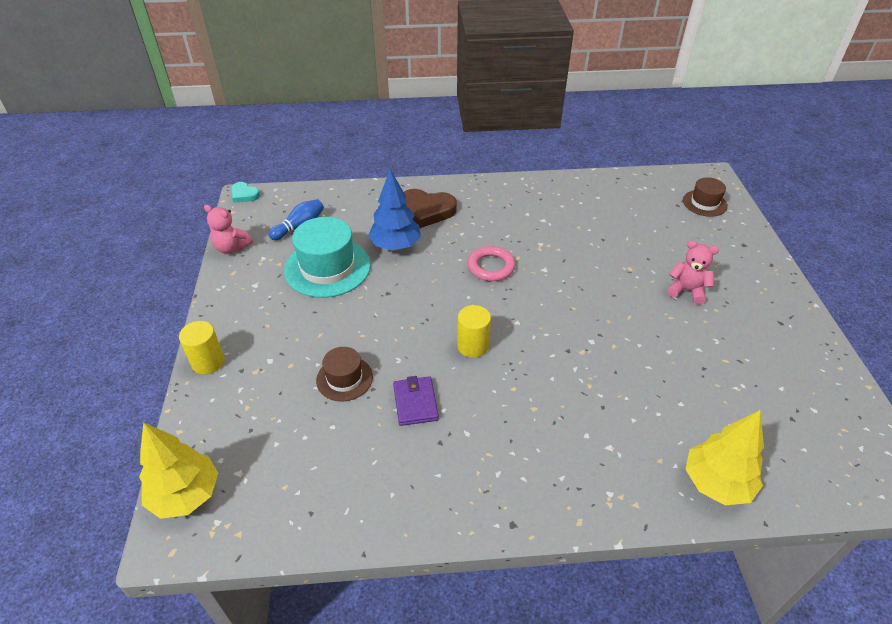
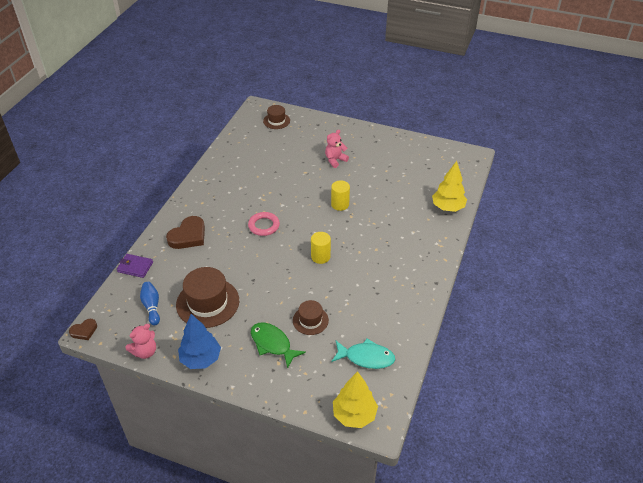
camera: 65 degrees left, 0 degrees up
yellow cylinder [179,321,225,375] -> yellow cylinder moved to [331,180,350,211]
turquoise heart [231,182,260,203] -> brown heart [69,319,97,340]
turquoise hat [284,217,371,298] -> brown hat [176,267,239,328]
blue tree [368,169,421,251] -> blue tree moved to [178,314,221,369]
purple wallet [393,376,439,426] -> purple wallet moved to [117,254,153,278]
none -> green fish [251,322,306,369]
none -> turquoise fish [331,338,395,369]

